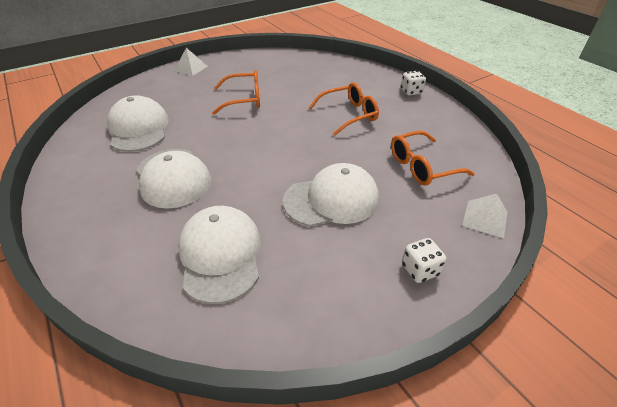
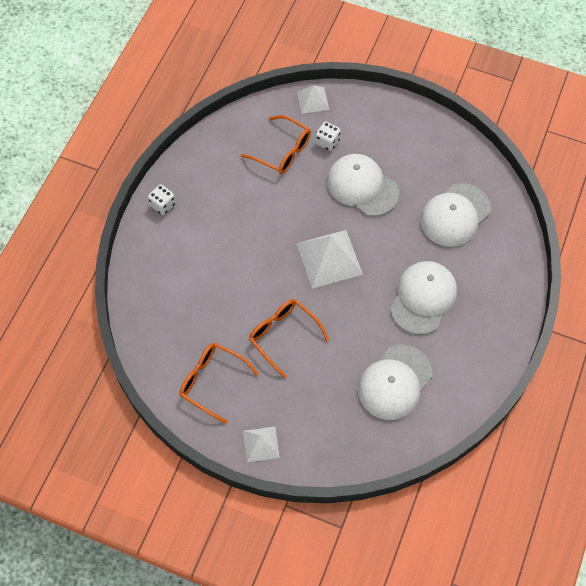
camera: 125 degrees left, 20 degrees up
orange glasses [309,83,379,136] -> orange glasses moved to [179,342,259,424]
white dice [402,238,446,283] -> white dice moved to [315,122,341,151]
none -> white pyramid [296,230,363,289]

